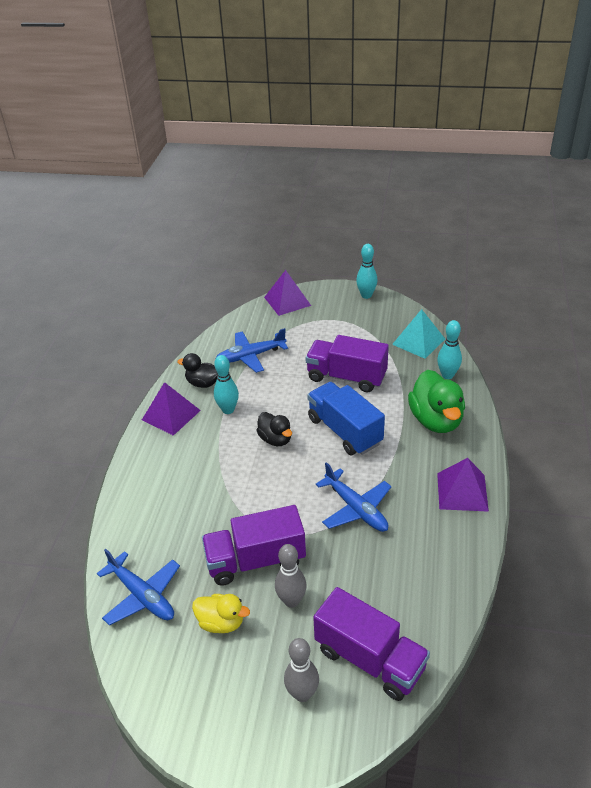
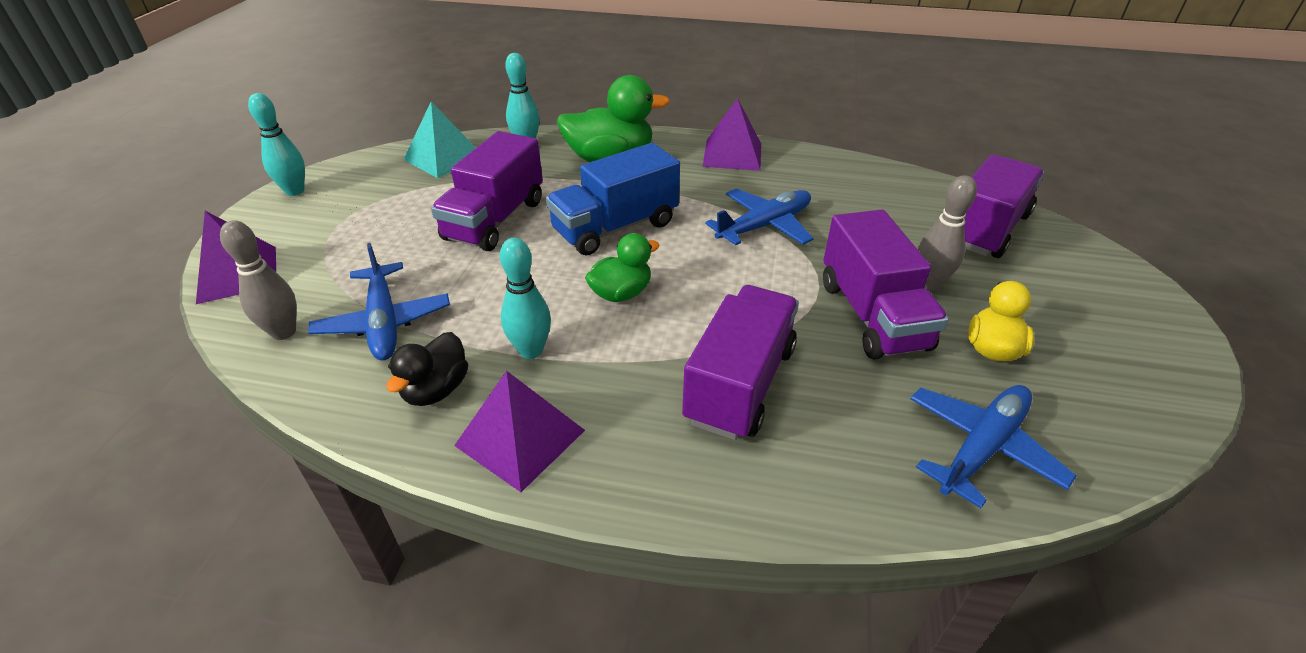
camera: 90 degrees left, 0 degrees up
black duck [256,412,292,446] -> green duck [585,233,660,302]
grey bowling pin [284,638,319,702] -> grey bowling pin moved to [220,220,297,340]
none -> purple truck [682,285,799,440]

